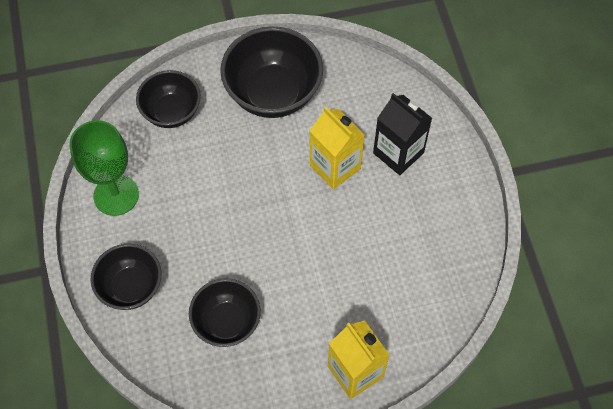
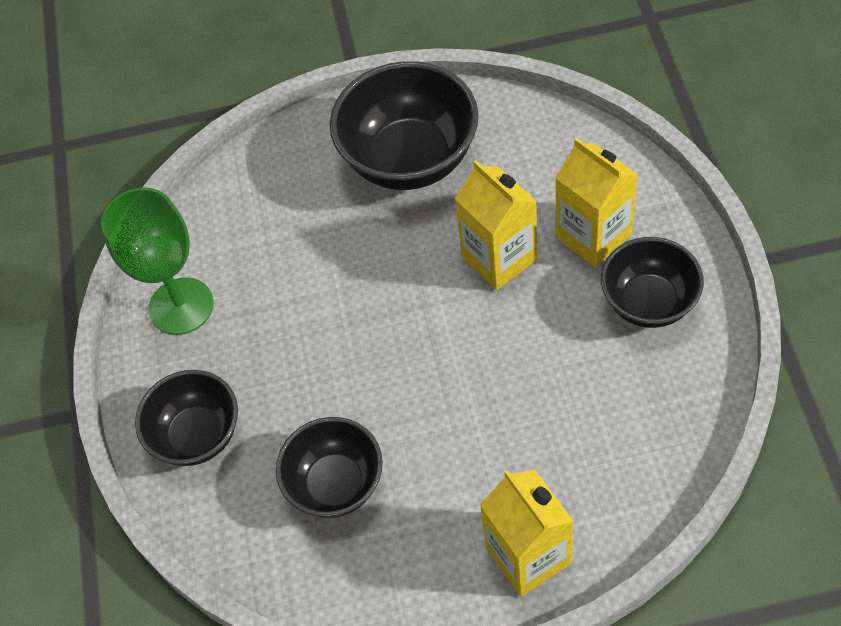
camera: 10 degrees right, 5 degrees down
black bowl [136,70,201,128] -> black bowl moved to [601,237,704,328]
black carton [373,93,432,175] -> yellow carton [555,138,638,268]

